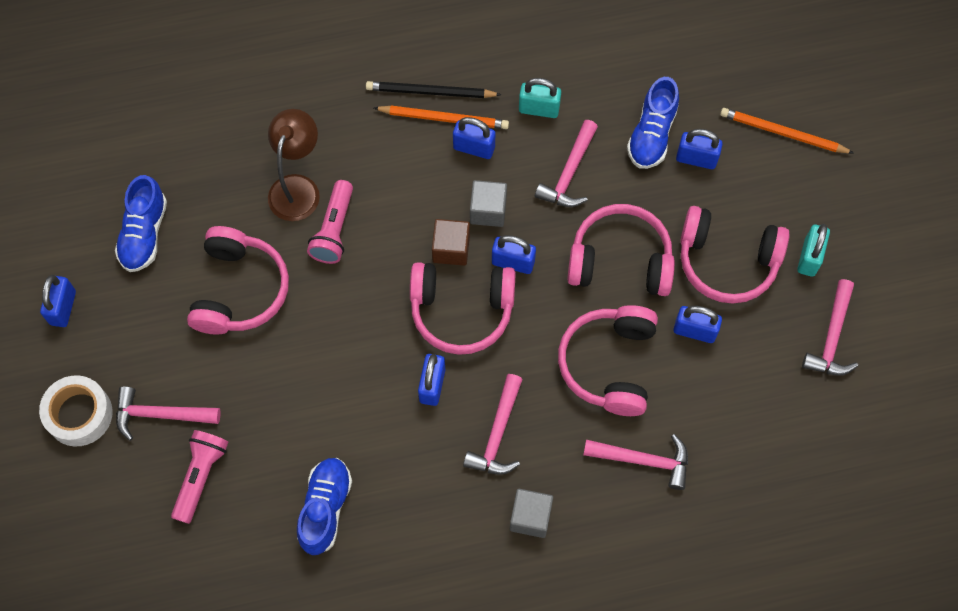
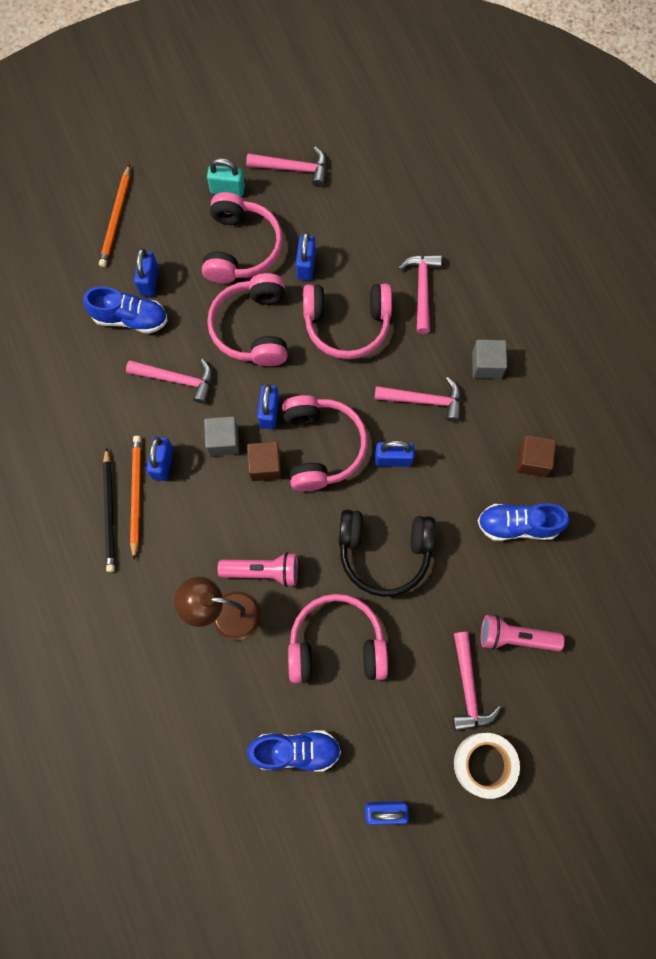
camera: 100 degrees left, 5 degrees up
turquoise padlock [519,78,561,118] -> none
none -> black headphones [339,510,436,597]
none -> brown cube [516,435,556,477]

